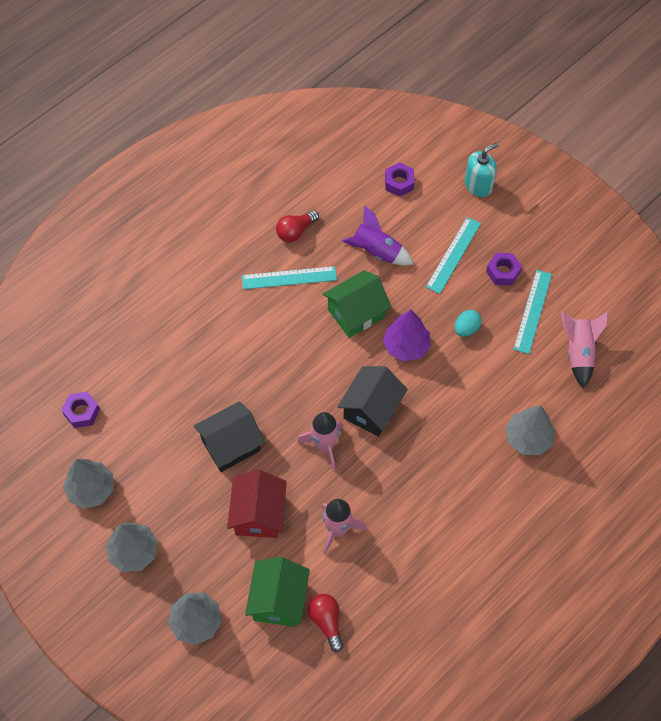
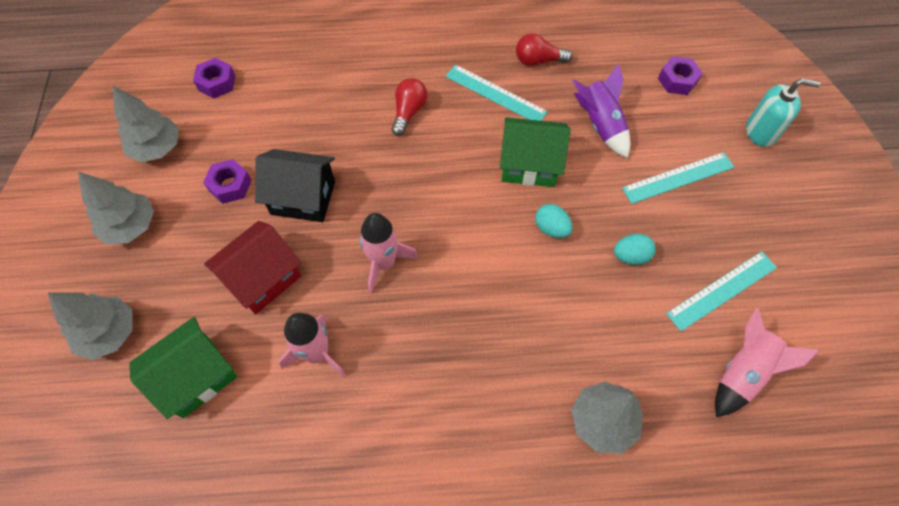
camera: 40 degrees right, 0 degrees up
red light bulb [308,594,343,652] -> red light bulb moved to [392,78,427,136]
black house [337,366,408,437] -> none
purple tree [383,309,431,362] -> turquoise egg [535,204,573,238]
purple nut [486,253,522,285] -> purple nut moved to [203,159,252,204]

